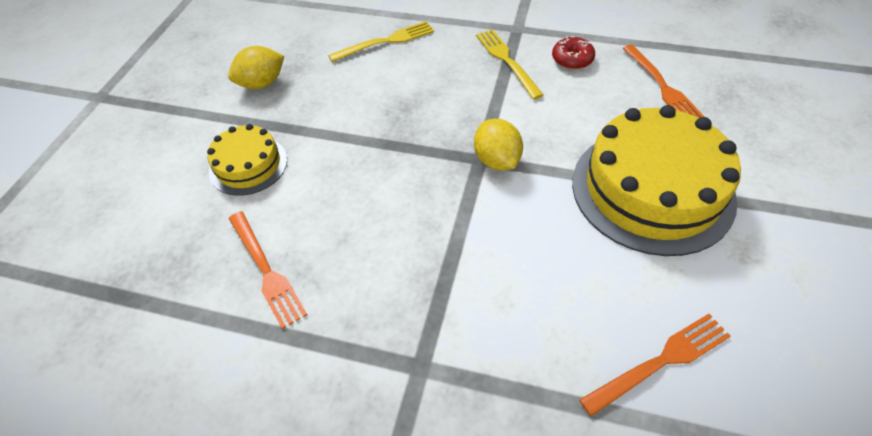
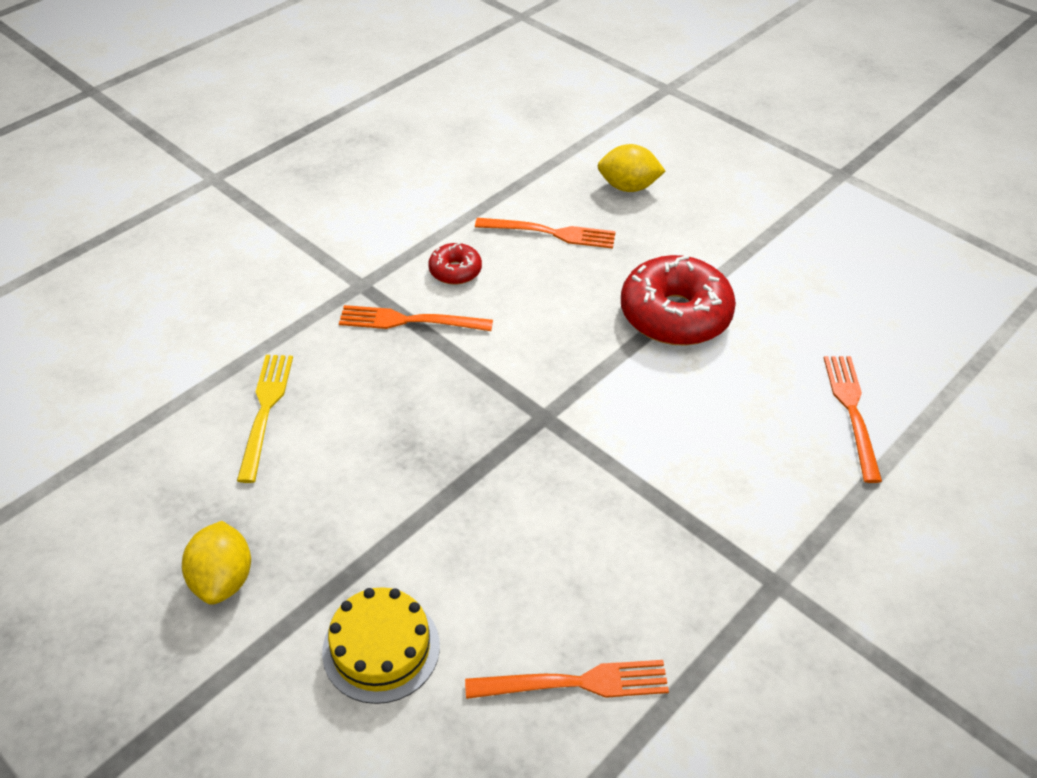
camera: 65 degrees left, 5 degrees down
yellow lemon [474,119,523,170] -> yellow lemon moved to [597,144,666,192]
yellow fork [476,29,544,99] -> orange fork [339,305,493,331]
yellow cake [572,105,741,256] -> red donut [621,255,736,346]

